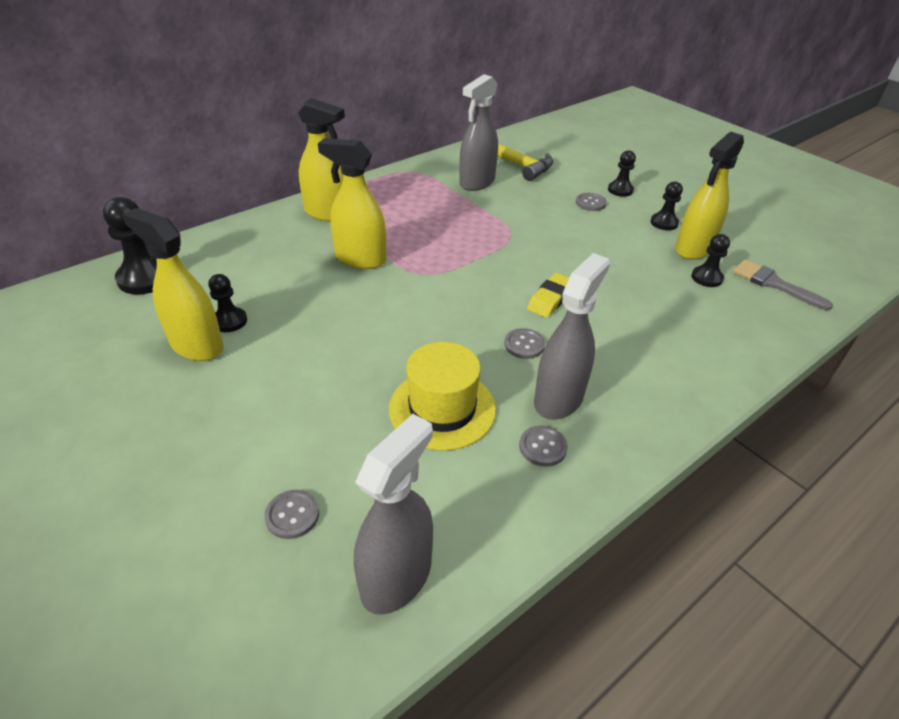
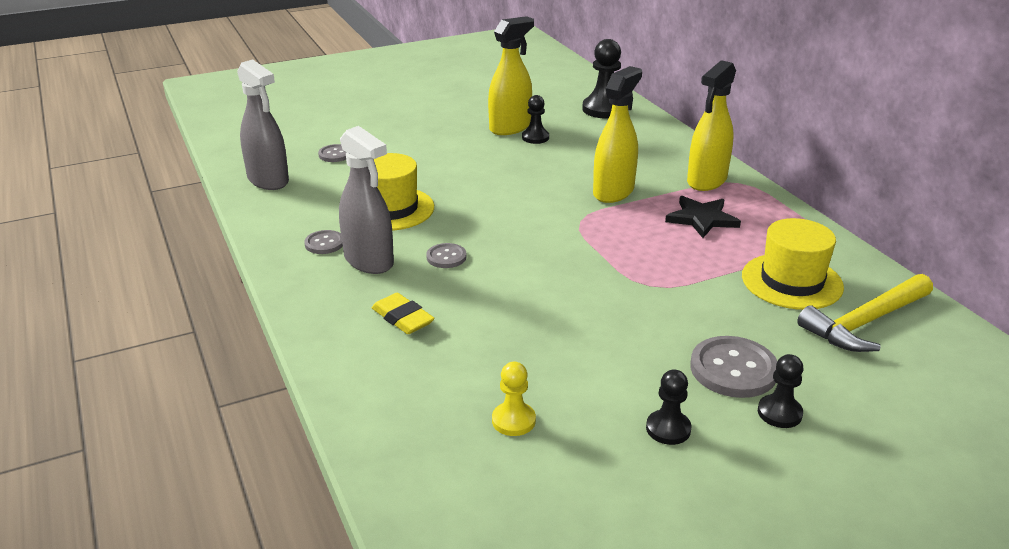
camera: 105 degrees right, 10 degrees down
grey spray bottle [459,74,498,191] -> yellow hat [742,218,844,310]
yellow eraser [527,273,570,318] -> yellow eraser moved to [372,293,435,334]
grey button [576,193,607,211] -> grey button [690,336,777,398], size x1.80
yellow spray bottle [675,132,744,260] -> none
black pawn [691,234,730,287] -> yellow pawn [492,362,536,436]
grey brush [733,259,833,310] -> none
none -> black star [665,196,741,238]

